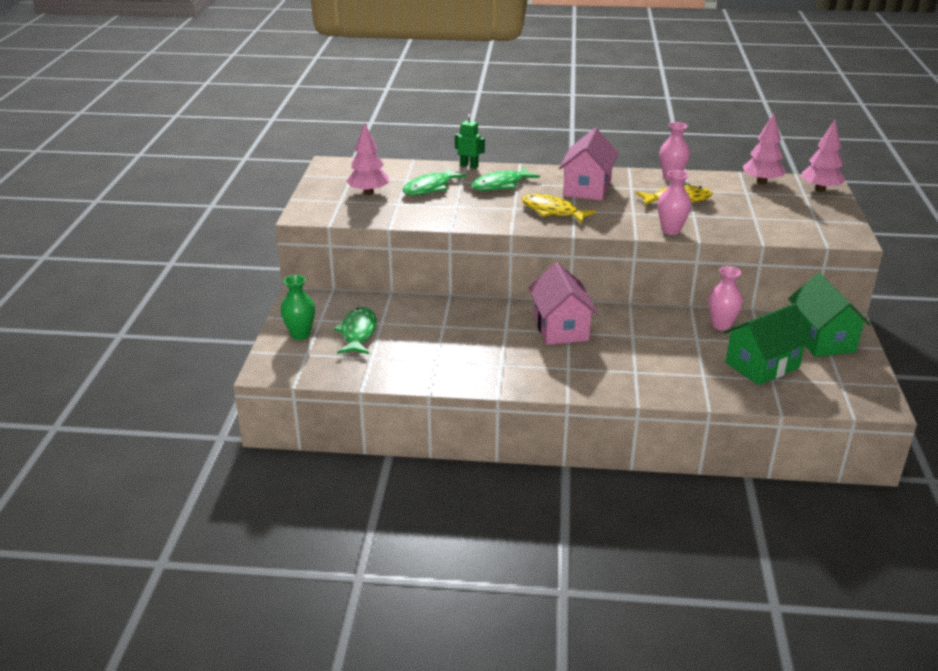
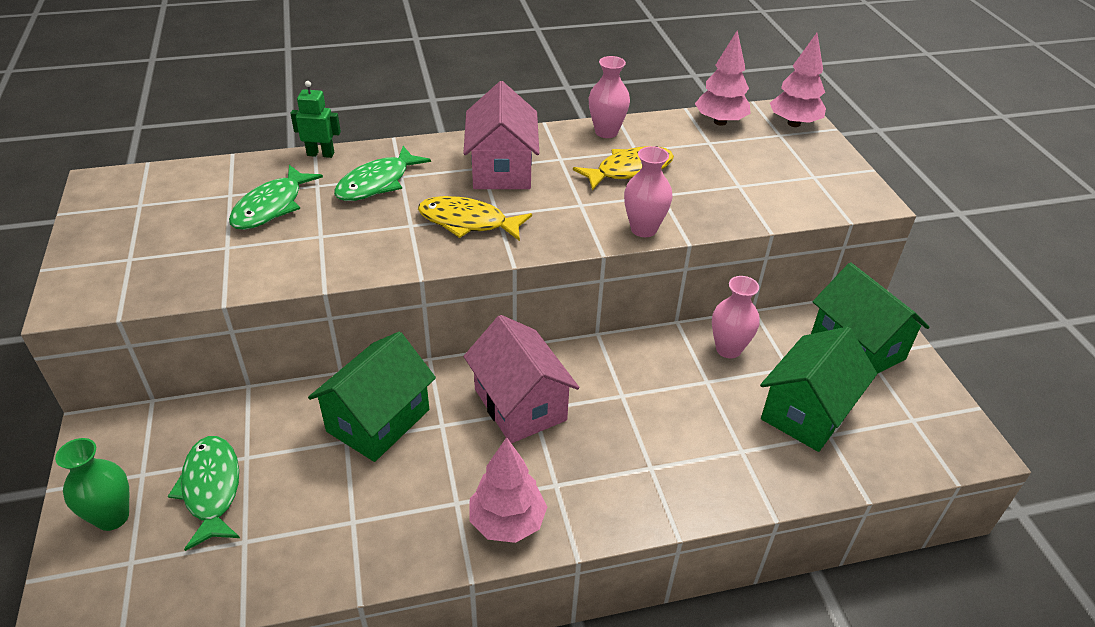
camera: 20 degrees left, 10 degrees up
pink tree [346,122,389,195] -> pink tree moved to [470,437,547,543]
none -> green house [308,332,436,462]

